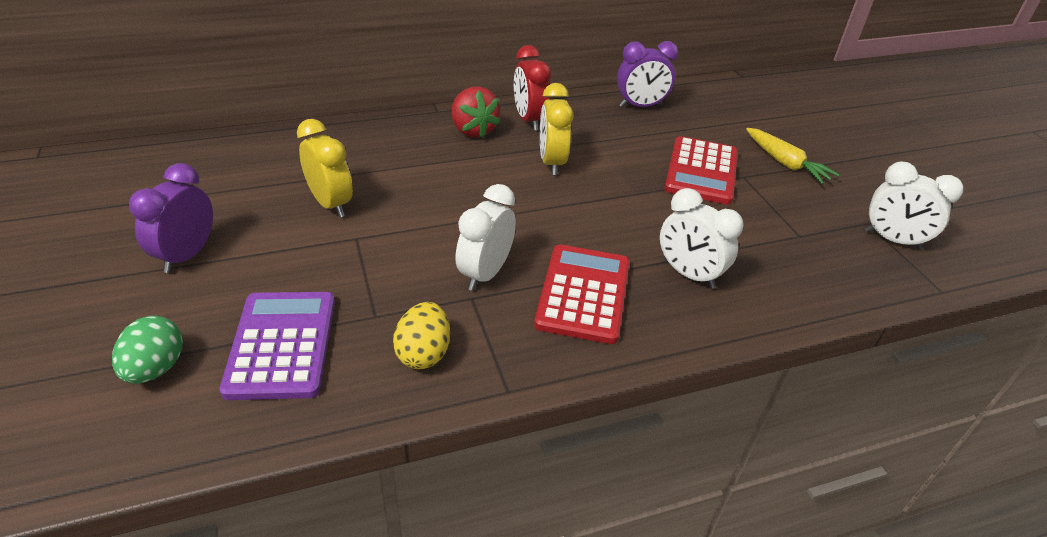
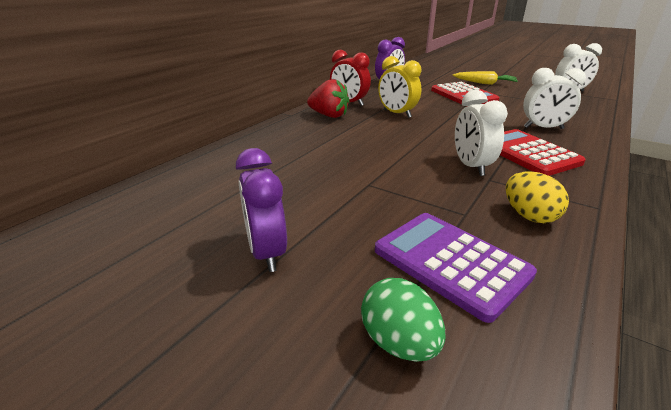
camera: 35 degrees left, 10 degrees down
yellow clock [297,119,353,217] -> none

